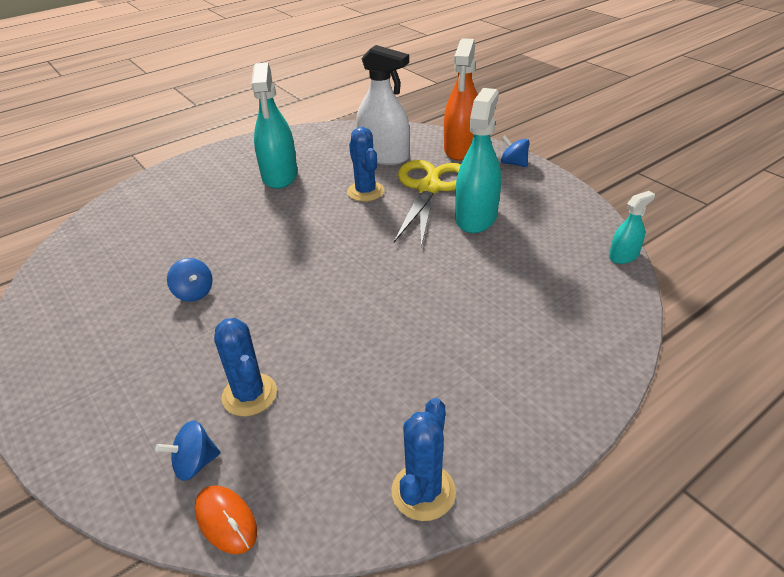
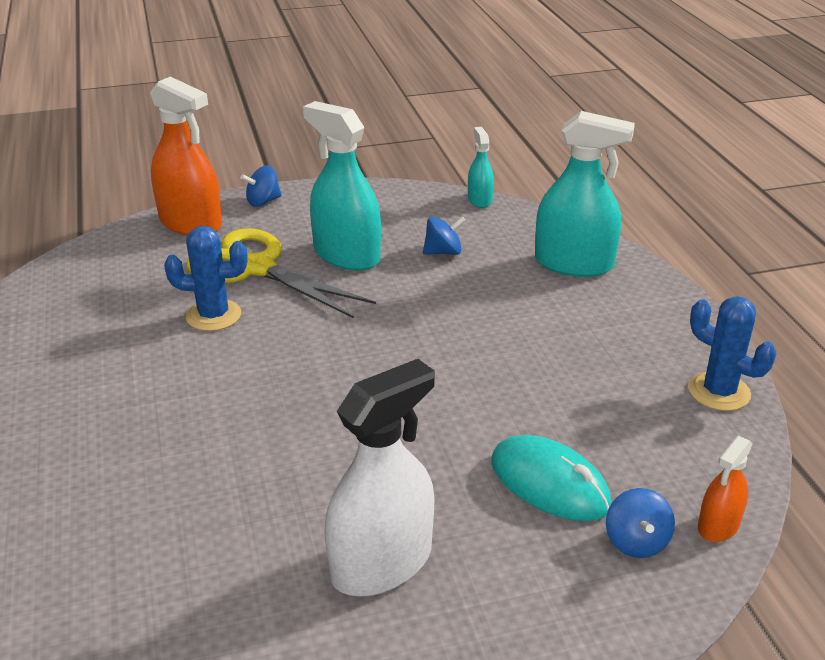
camera: 70 degrees left, 5 degrees down
blue spinning top [167,258,213,302] -> blue spinning top moved to [423,216,466,255]
orange mouse [195,485,257,554] -> orange spray bottle [698,436,753,542]
blue cactus [214,318,277,416] -> turquoise mouse [491,435,611,521]
turquoise spray bottle [251,63,298,189] -> turquoise spray bottle moved to [535,111,635,277]
white spray bottle [356,45,410,165] -> white spray bottle moved to [325,359,435,596]

